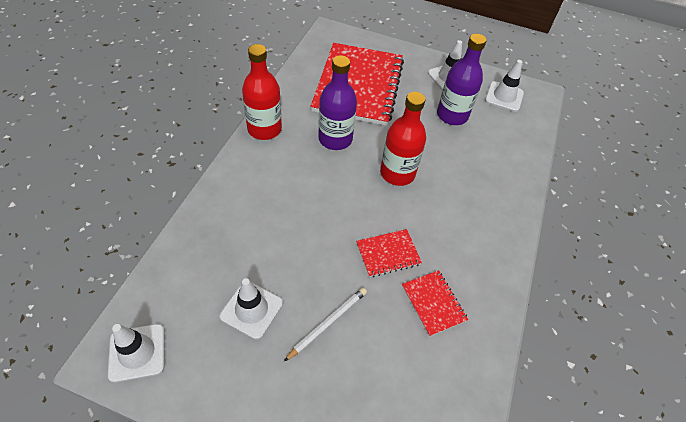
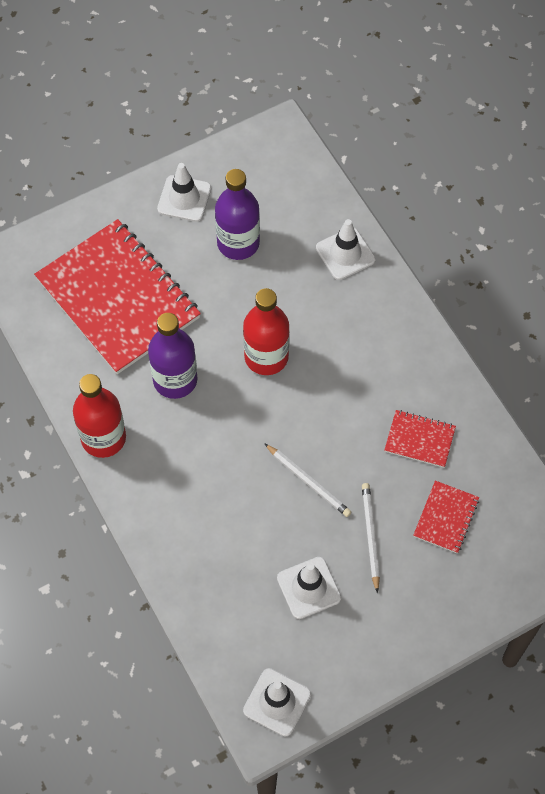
camera: 45 degrees left, 10 degrees up
red notebook [356,229,422,277] -> red notebook moved to [413,481,479,553]
white traffic cone [485,60,524,112] -> white traffic cone moved to [316,219,376,280]
none -> white pencil [264,443,351,517]

